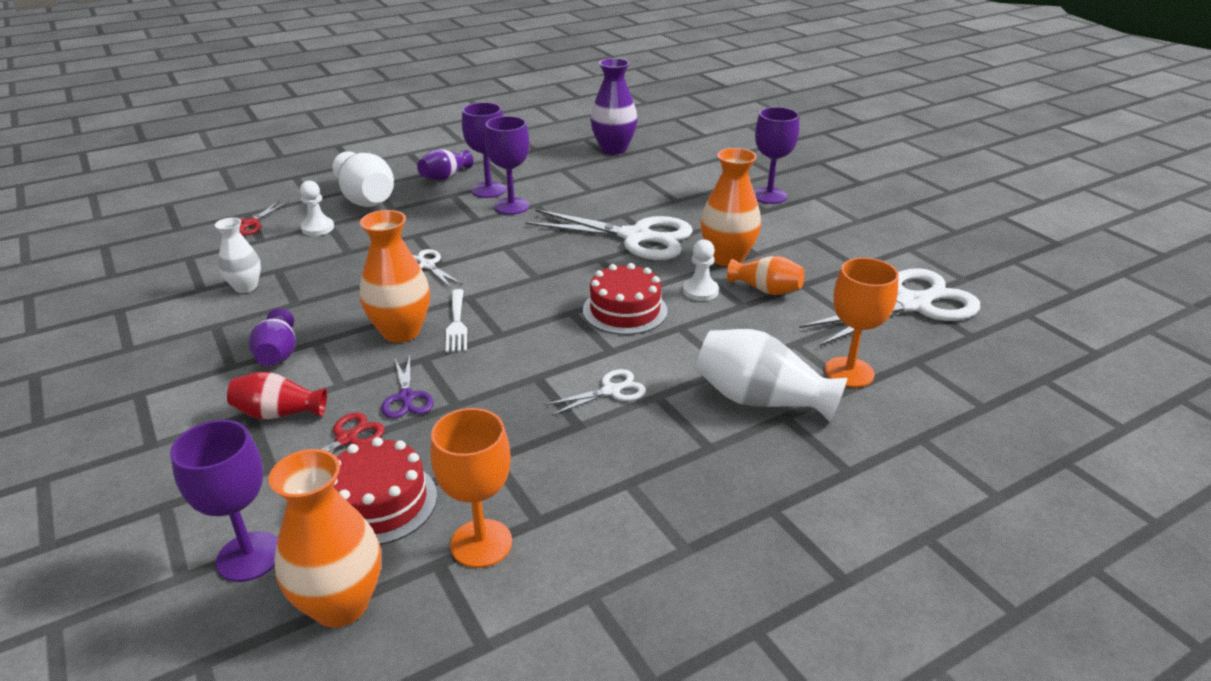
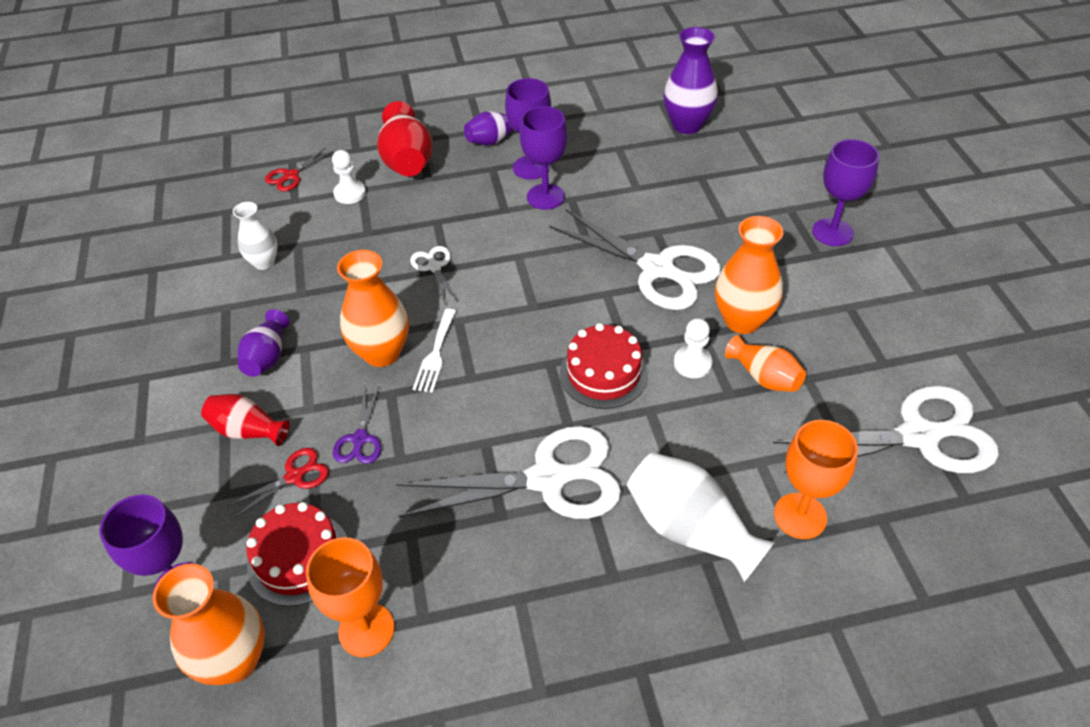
camera: 20 degrees right, 15 degrees up
white vase [333,151,394,207] -> red vase [377,101,433,176]
white scissors [544,369,646,416] -> white scissors [396,426,621,519], size x2.16

